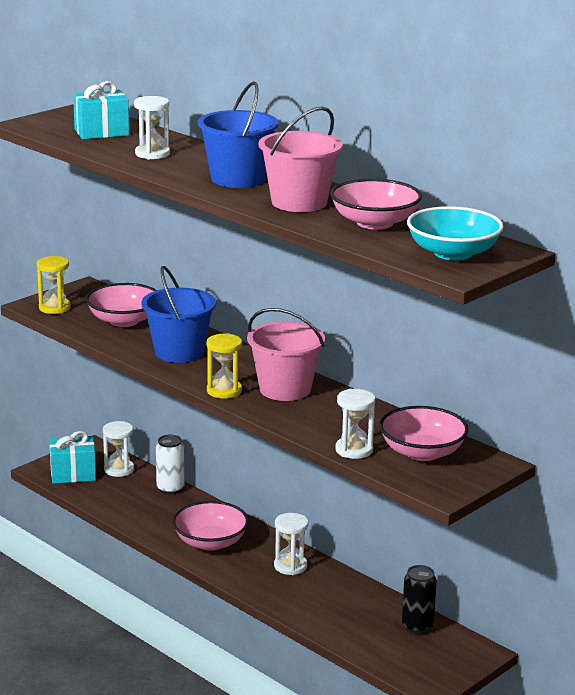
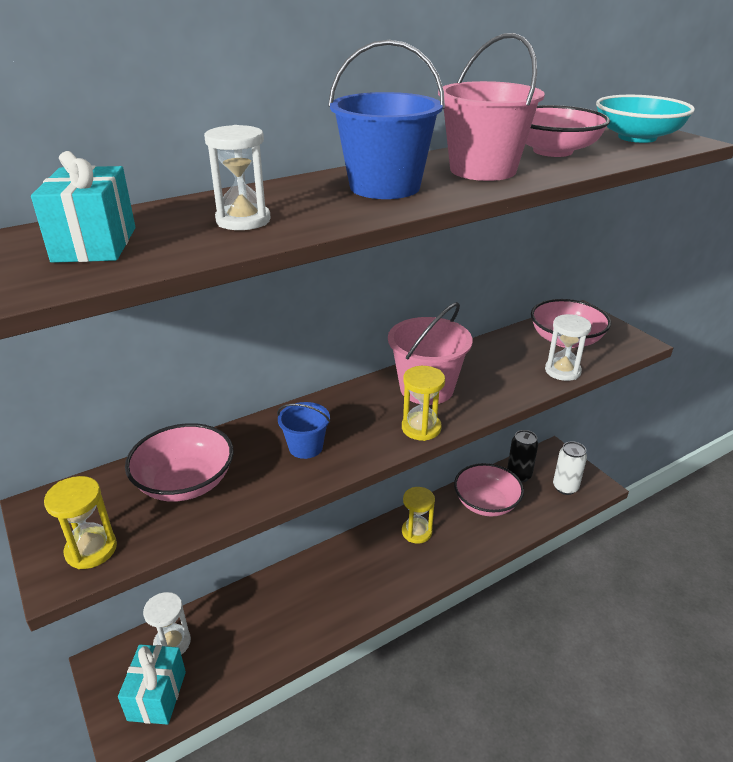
camera: 75 degrees left, 10 degrees up
blue bucket [141,266,216,363] -> blue bucket [277,402,330,459], size x0.56
white can [156,434,184,495] -> white can moved to [553,441,587,495]
pink bowl [172,501,249,551] -> pink bowl moved to [454,463,524,516]
white hourglass [274,513,308,575] -> yellow hourglass [402,487,435,544]

